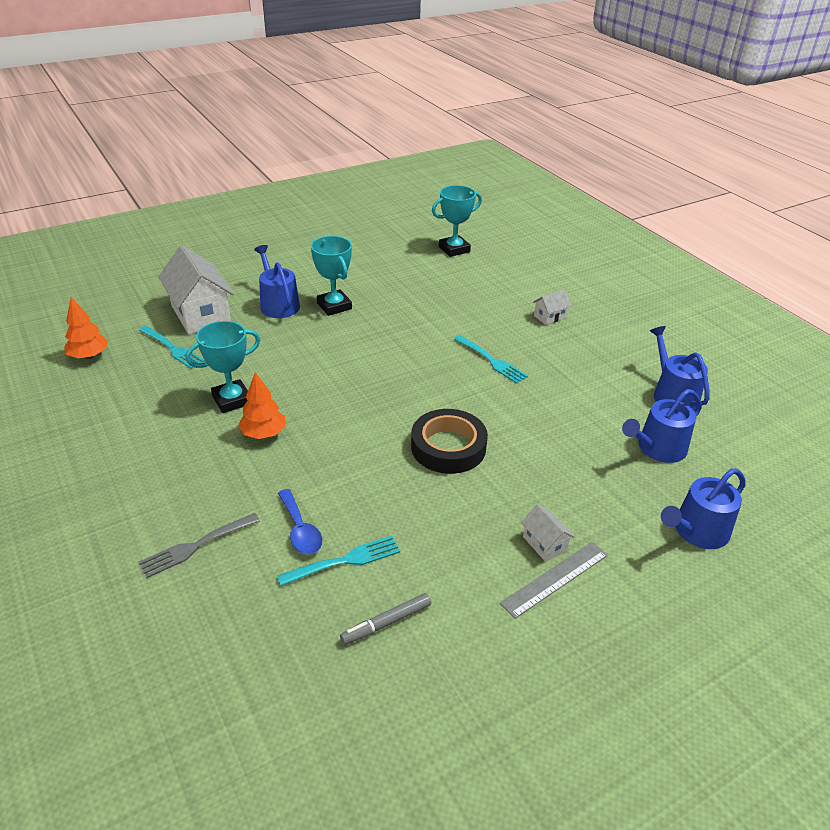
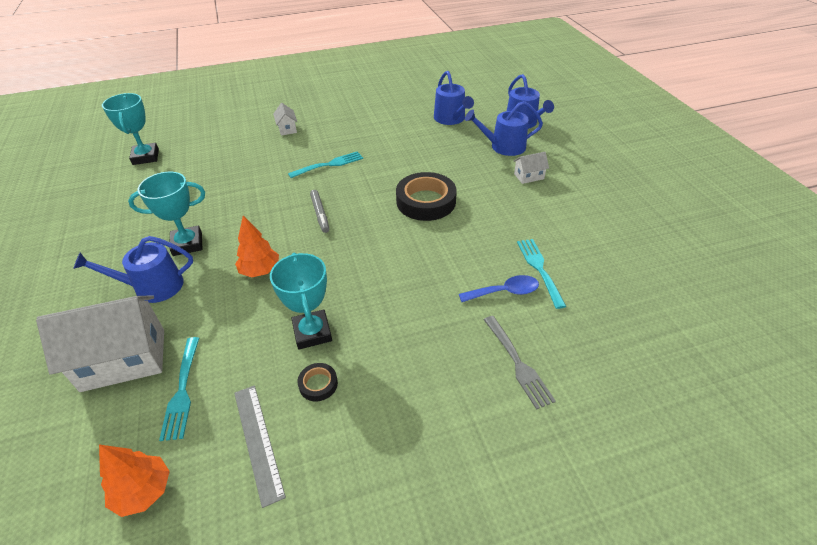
camera: 75 degrees left, 5 degrees up
turquoise fork [139,326,205,369] -> turquoise fork turned 120 degrees clockwise [159,337,199,441]
orange tree [238,372,286,439] -> orange tree moved to [235,216,279,277]
grey marker [340,593,431,645] -> grey marker moved to [310,190,329,233]
grey ruler [500,542,608,619] -> grey ruler moved to [234,385,286,508]
blue watering can [650,326,710,411] -> blue watering can moved to [465,101,543,156]
none -> black tape [297,363,338,402]

